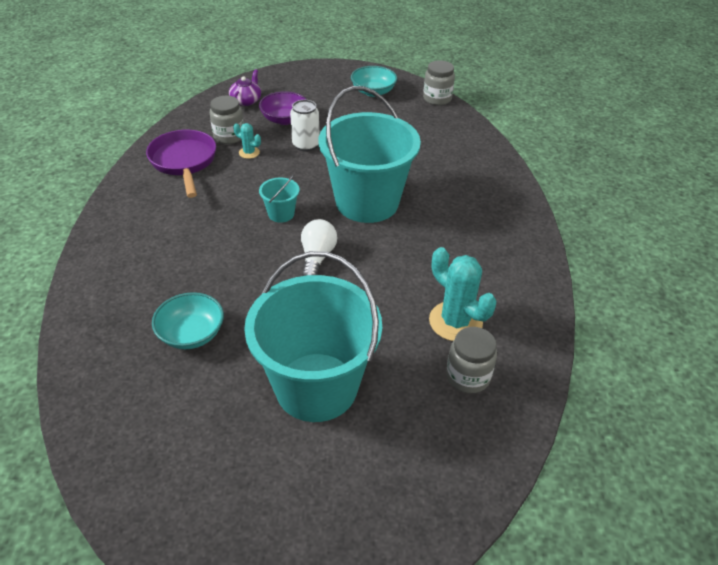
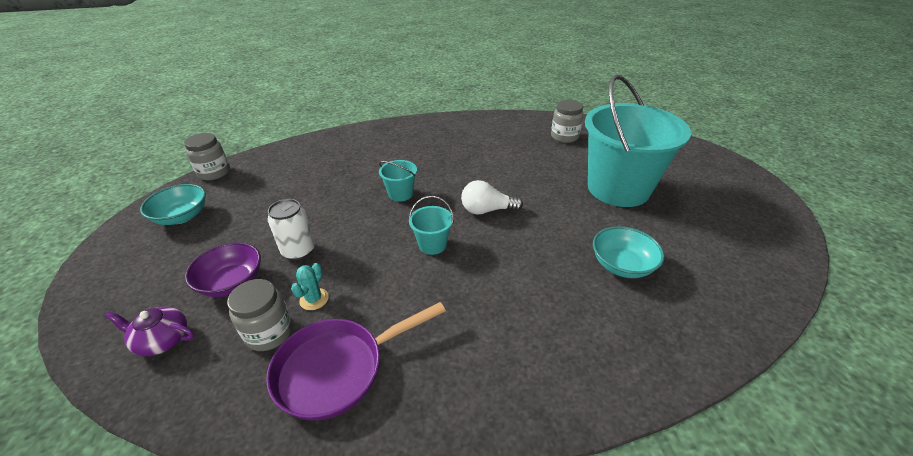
camera: 100 degrees left, 5 degrees down
turquoise bucket [319,86,421,223] -> turquoise bucket [379,160,417,202], size x0.41
turquoise cactus [429,247,496,341] -> none

